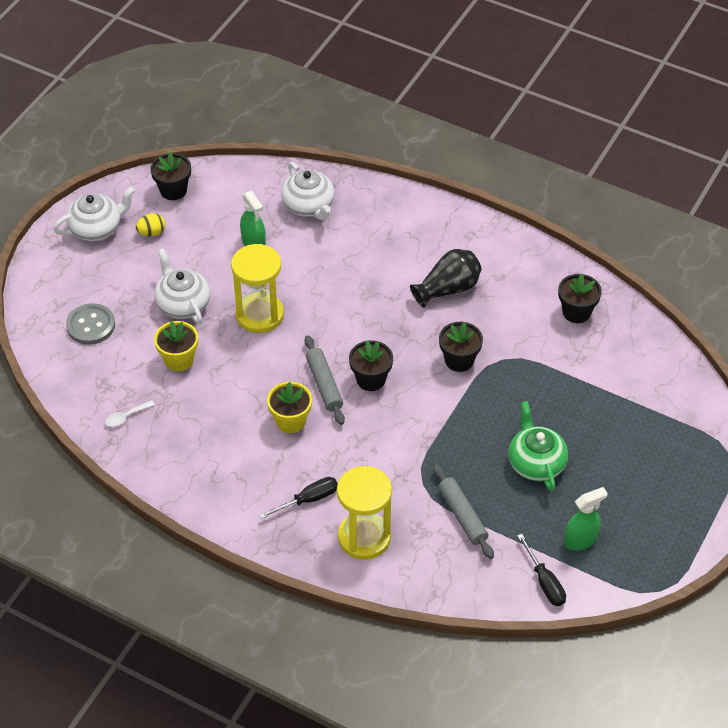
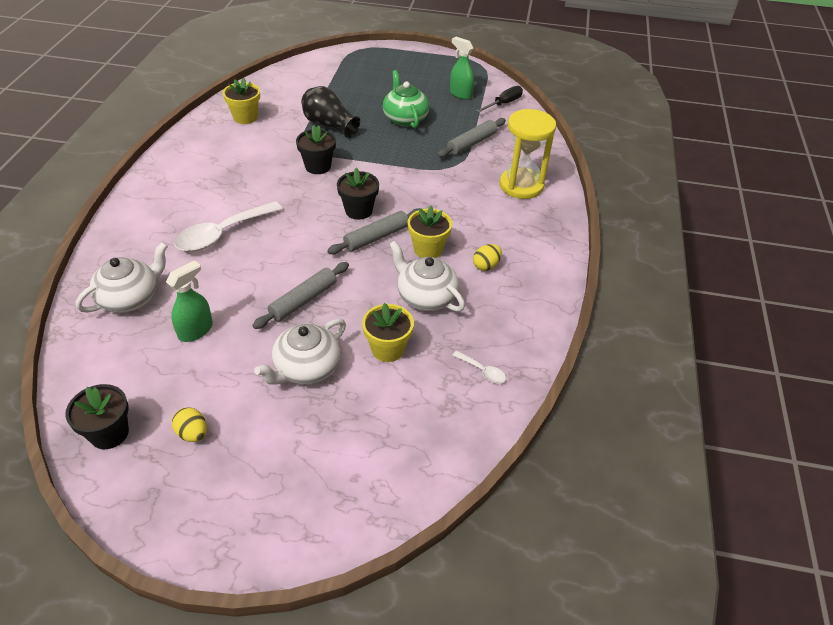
camera: 110 degrees left, 5 degrees down
white teapot [53,186,136,241] -> white teapot moved to [389,240,465,312]
grey button [66,303,115,345] -> none
yellow hourglass [231,244,284,333] -> grey rolling pin [252,262,349,329]
black screwdriver [259,477,338,519] -> none
black vase [410,249,481,308] -> black vase moved to [301,86,360,138]
green teapot [508,401,568,492] -> green teapot turned 105 degrees clockwise [383,70,429,128]
black flower pot [558,273,602,323] -> yellow flower pot [223,78,260,124]
none -> white spoon [174,201,283,251]
none -> yellow egg [473,244,502,271]

